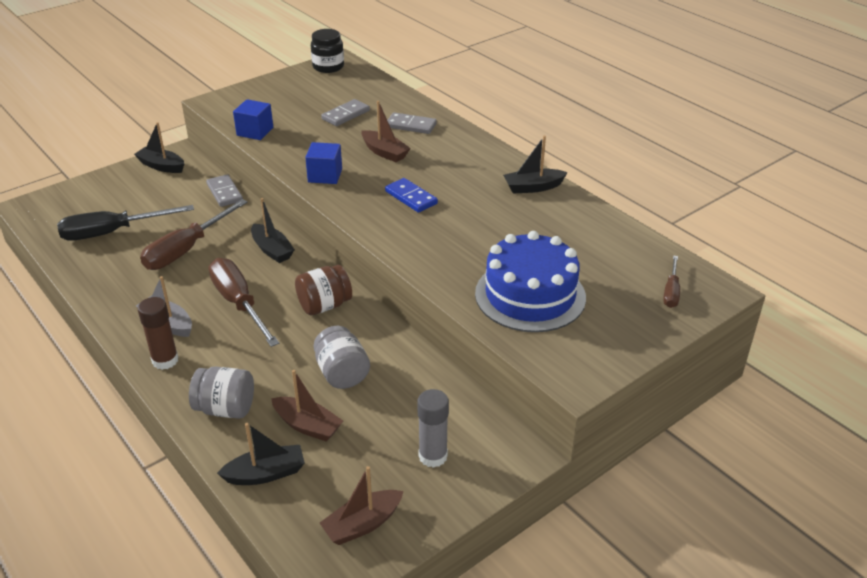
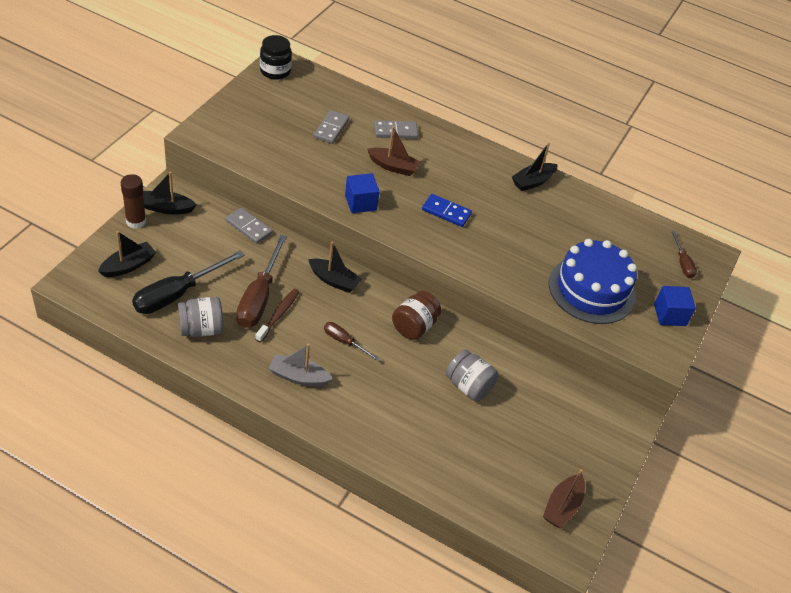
camera: 30 degrees left, 10 degrees up
brown glue stick [138,297,179,370] -> brown glue stick moved to [121,174,146,229]
grey jar [189,366,254,419] -> grey jar moved to [178,297,224,337]
brown screwdriver [209,258,279,347] -> brown screwdriver [324,322,380,361], size x0.52
black boat [217,423,305,485] -> black boat moved to [98,231,156,277]
blue cube [233,99,273,140] -> blue cube moved to [654,286,696,326]
brown boat [271,370,343,442] -> none
grey glue stick [417,389,449,468] -> none
none -> brown toothbrush [255,289,299,342]

